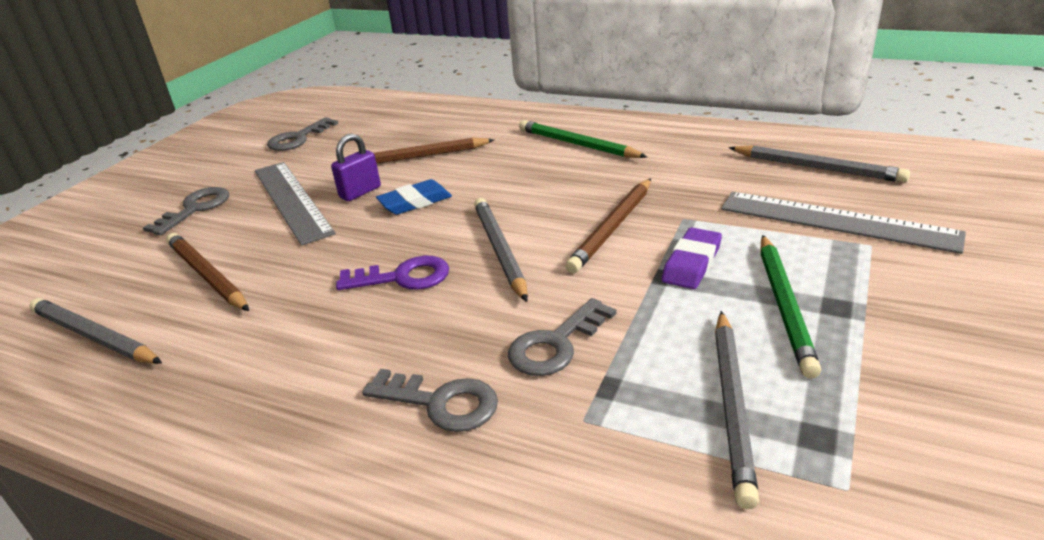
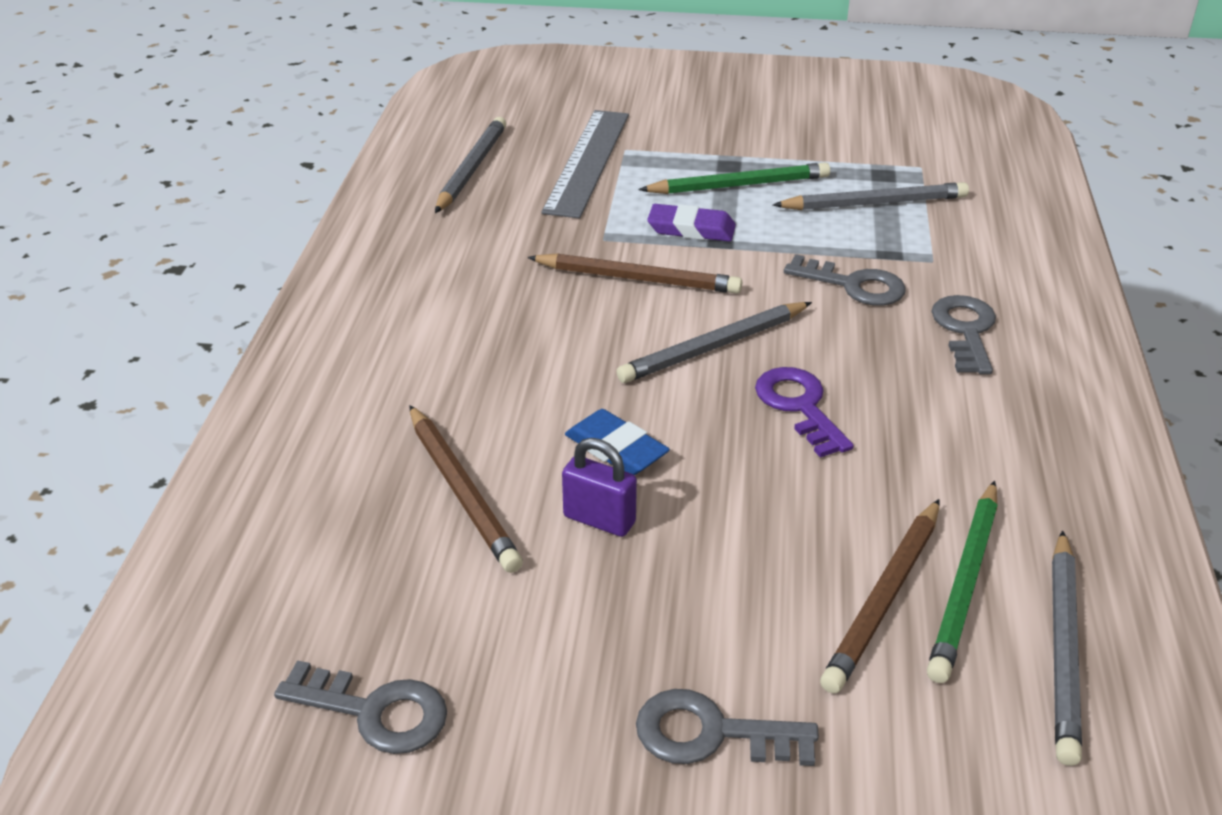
camera: 110 degrees left, 5 degrees up
grey ruler [255,162,336,246] -> none
green pencil [519,120,647,158] -> green pencil moved to [927,481,998,683]

